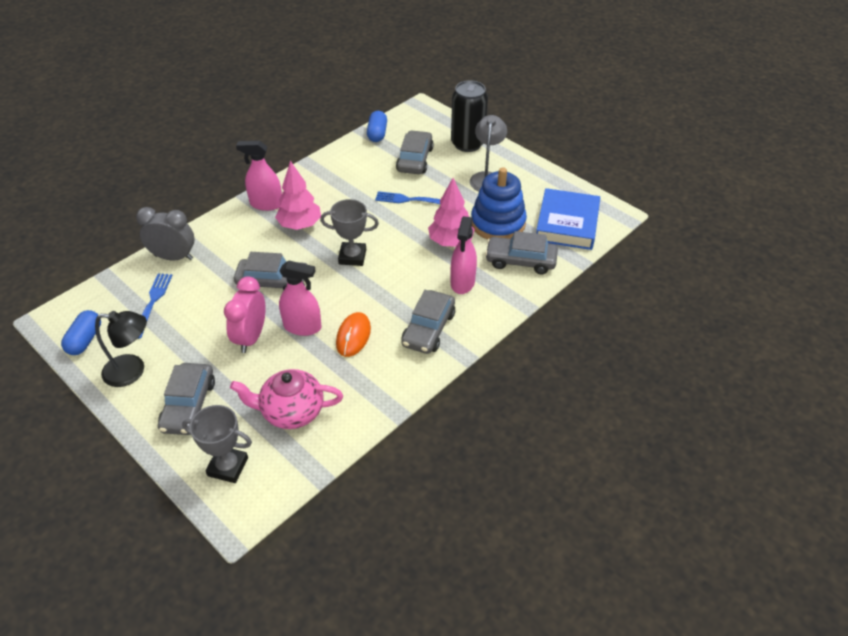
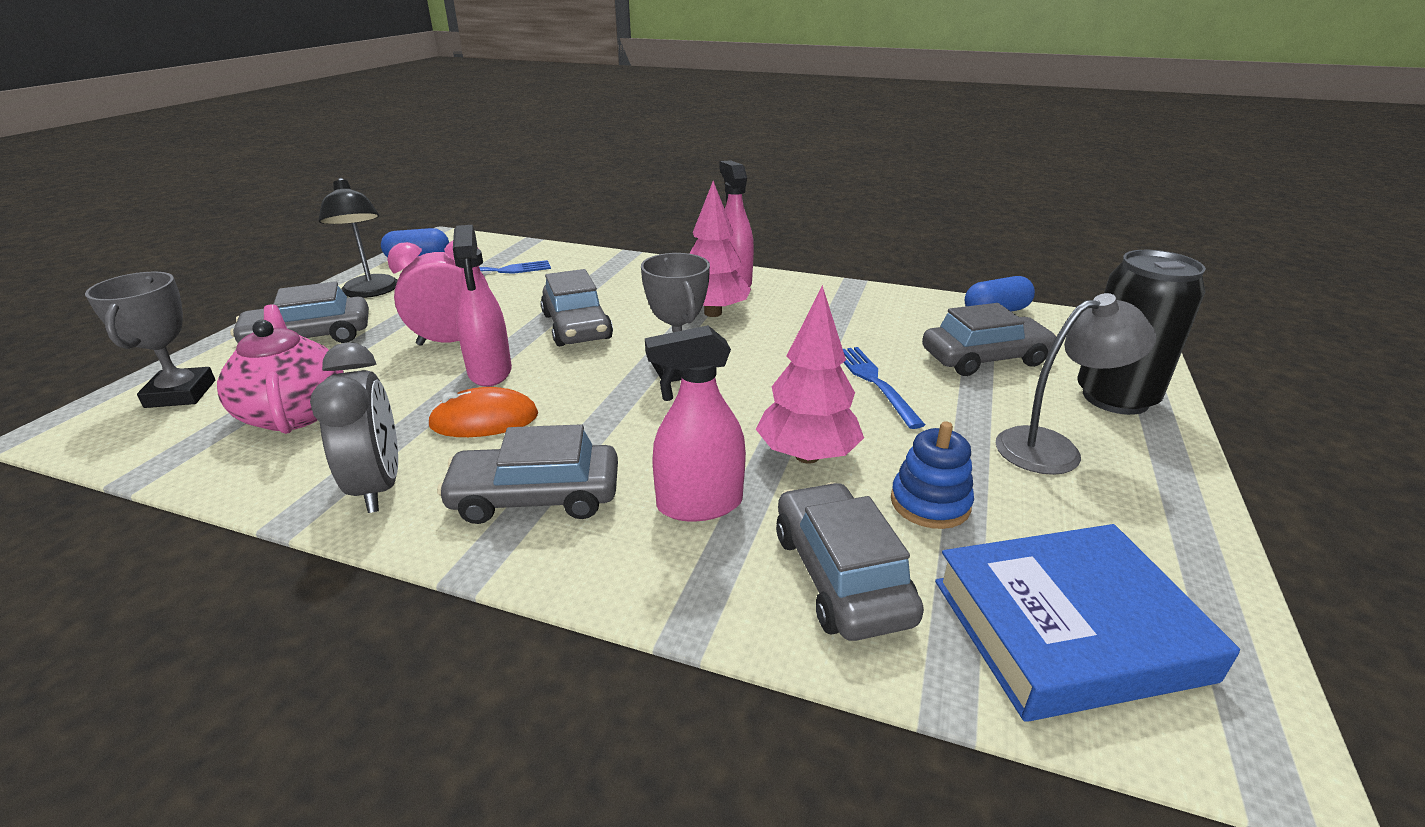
camera: 65 degrees right, 15 degrees down
grey clock [136,207,195,261] -> grey clock moved to [310,342,398,513]
blue stacking toy [471,167,527,239] -> blue stacking toy [891,421,974,529], size x0.57

